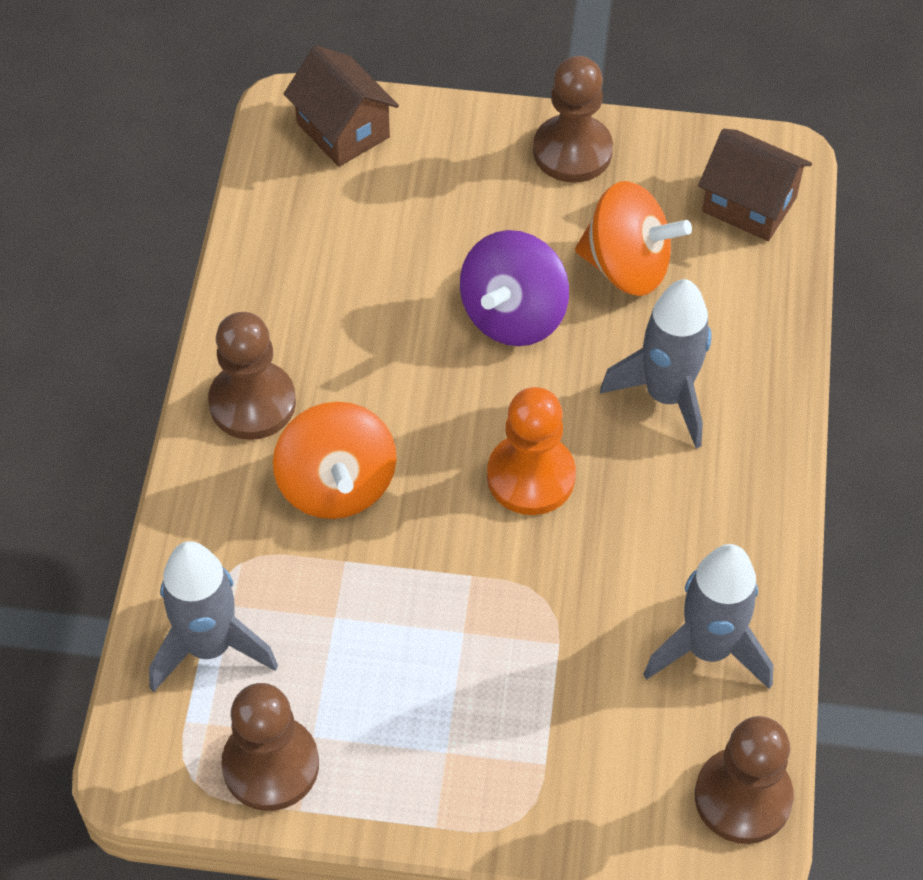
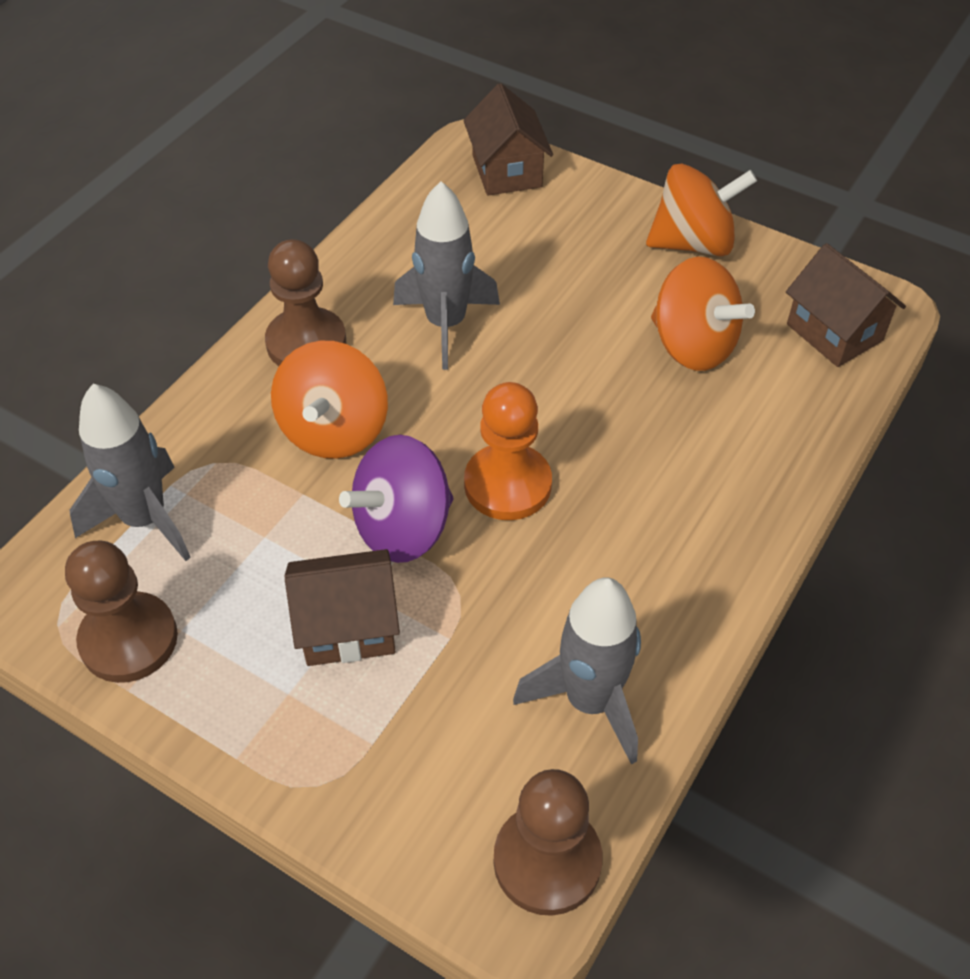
camera: 25 degrees right, 5 degrees down
purple spinning top [460,230,569,346] -> purple spinning top moved to [339,435,453,563]
brown pawn [533,56,613,183] -> orange spinning top [646,163,757,256]
grey rocket [600,279,712,449] -> grey rocket moved to [393,181,500,370]
none -> brown house [284,549,400,666]

